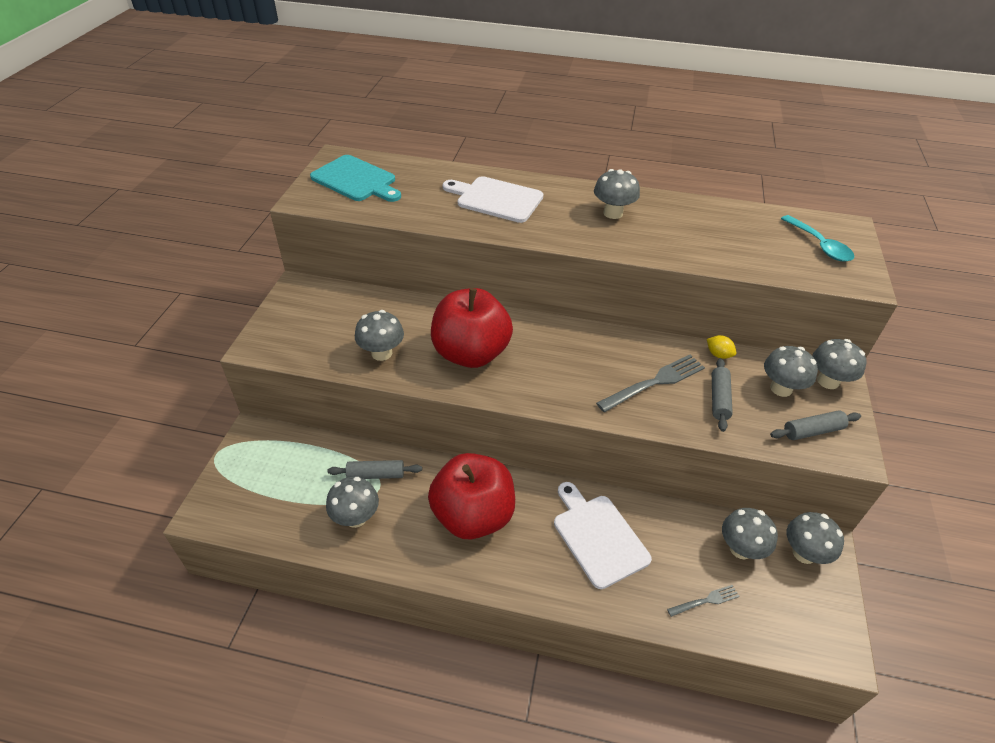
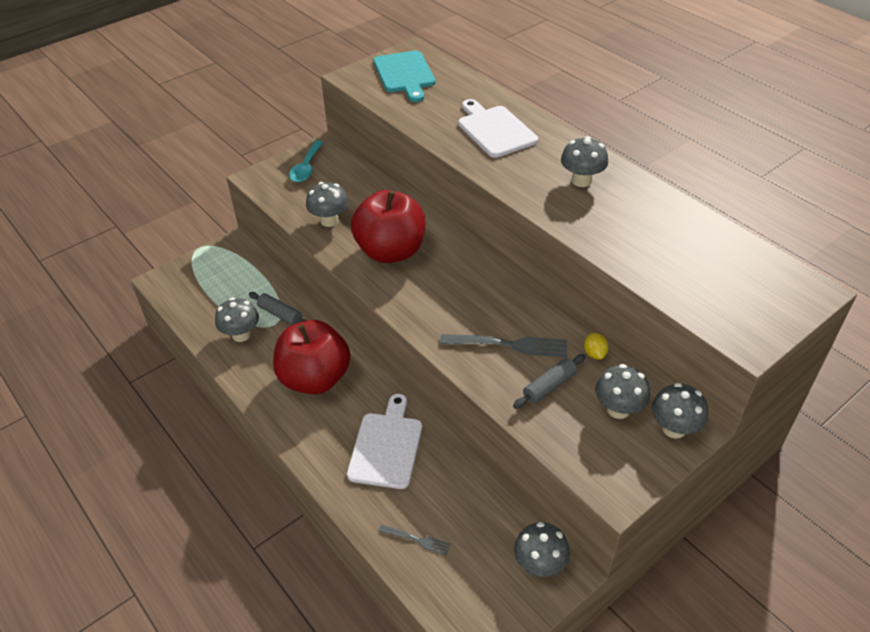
camera: 40 degrees right, 0 degrees up
grey mushroom [722,508,778,559] -> none
grey rolling pin [770,410,861,440] -> none
turquoise spoon [781,215,855,262] -> turquoise spoon moved to [289,141,324,182]

